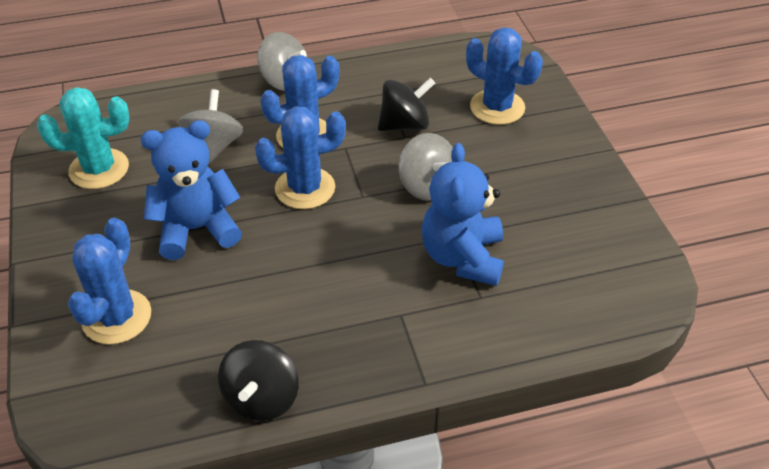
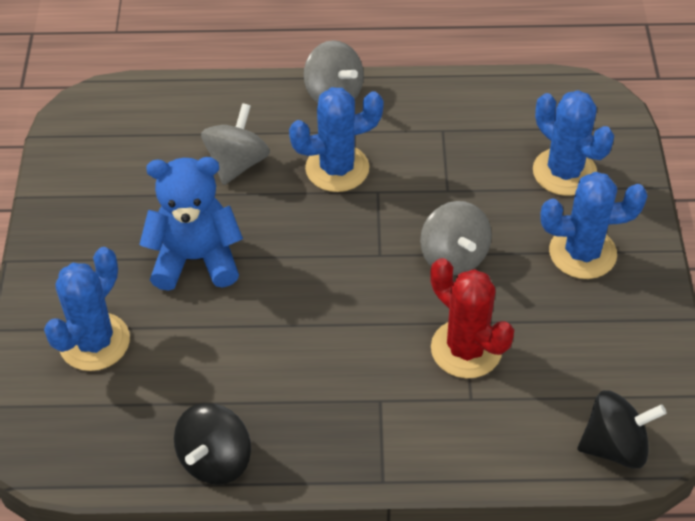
camera: 15 degrees right, 5 degrees up
turquoise cactus [37,87,129,189] -> none
blue cactus [255,106,346,209] -> blue cactus moved to [541,172,647,279]
black spinning top [378,78,435,131] -> black spinning top moved to [577,390,667,469]
blue teddy bear [422,143,504,286] -> red cactus [430,258,514,379]

